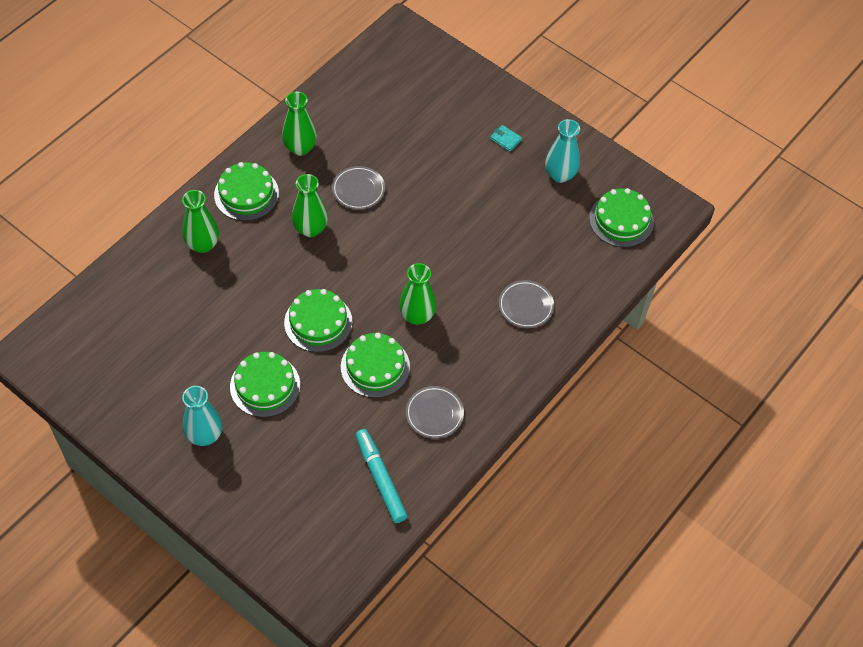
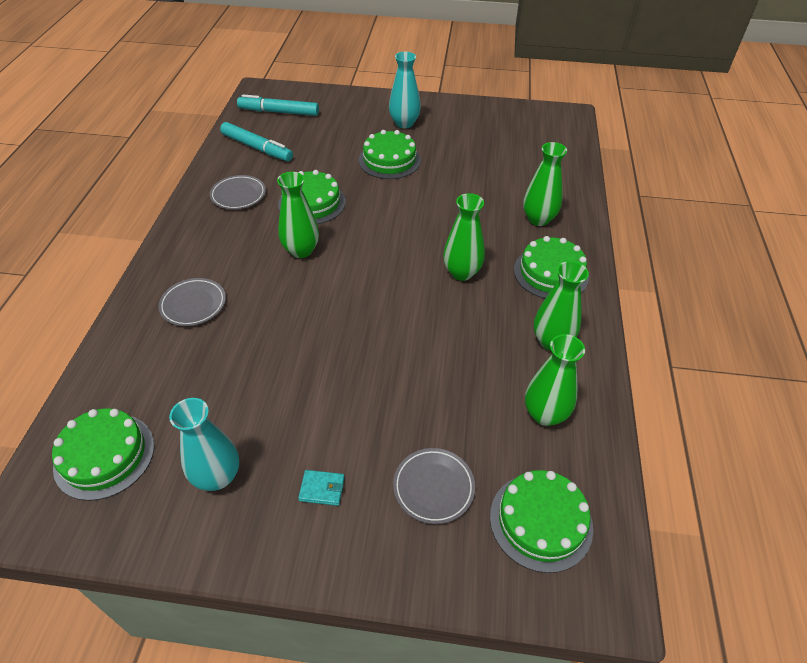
camera: 150 degrees right, 10 degrees down
green cake [284,289,352,352] -> green cake moved to [490,470,593,573]
grey plate [332,166,385,210] -> grey plate moved to [393,448,475,524]
none -> turquoise marker [237,94,319,116]
none -> green vase [525,334,585,426]

